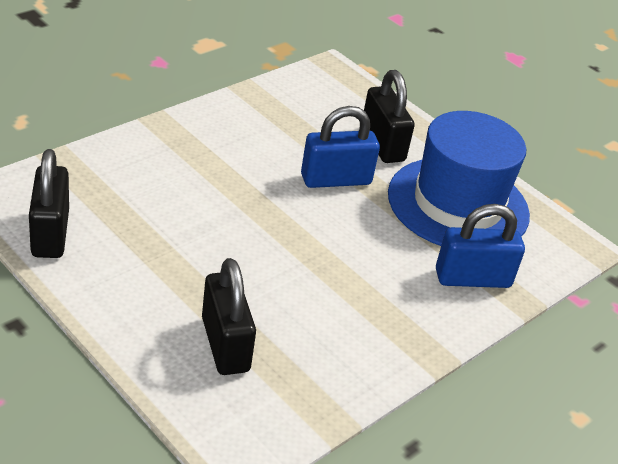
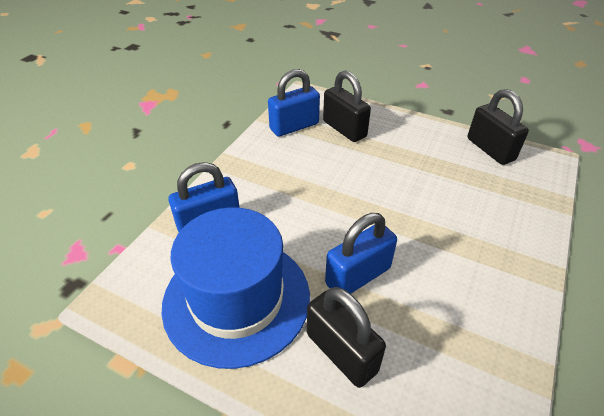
camera: 165 degrees right, 5 degrees up
none -> blue padlock [268,69,320,137]

